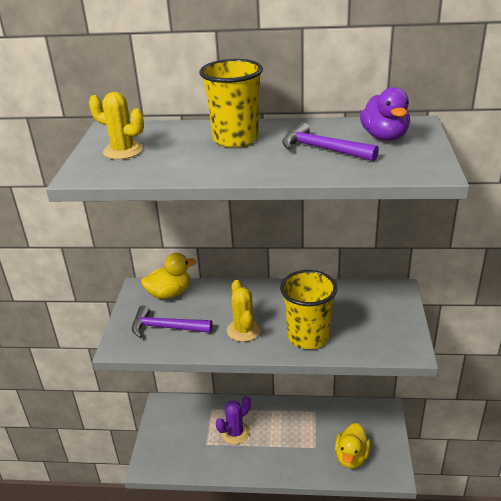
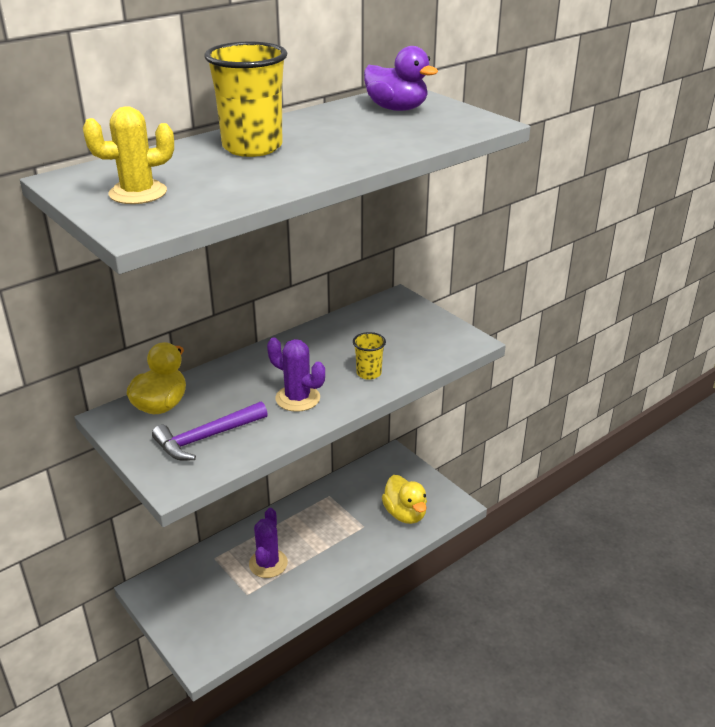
camera: 45 degrees left, 0 degrees up
yellow cactus [227,280,261,342] -> purple cactus [267,338,325,412]
yellow cup [280,270,337,349] -> yellow cup [353,332,386,380], size x0.50
purple hammer [282,122,379,161] -> none

